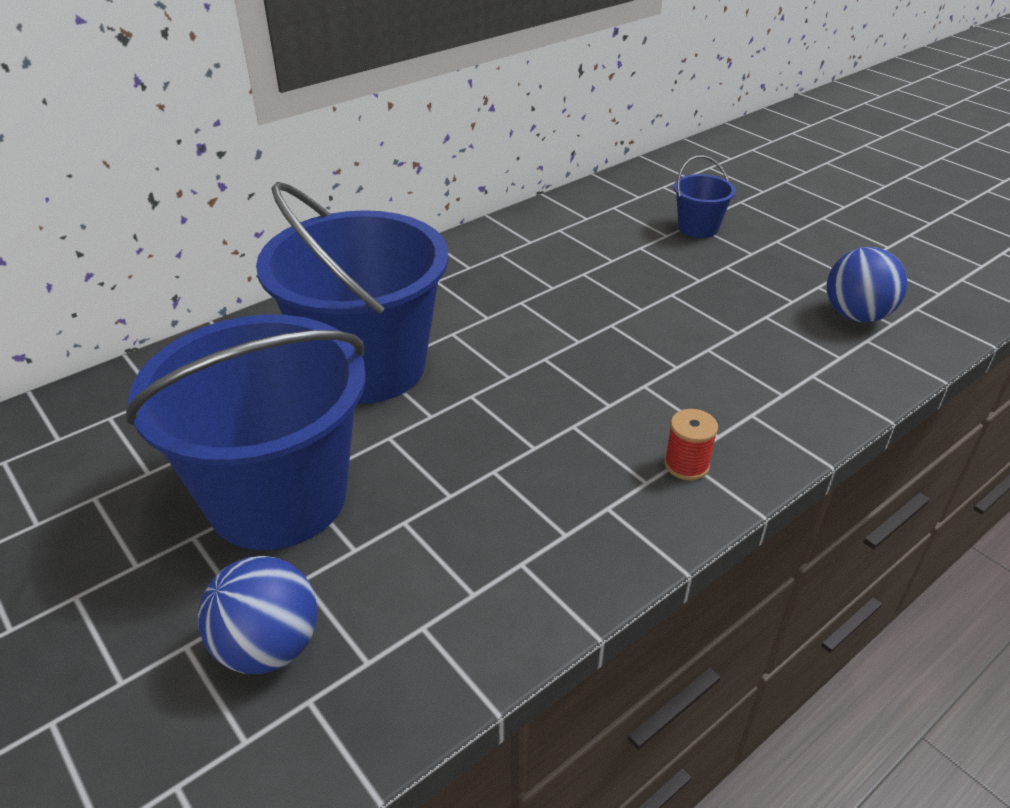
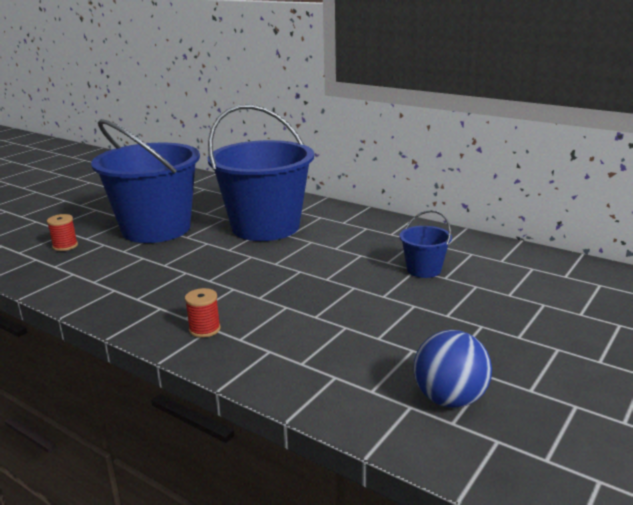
camera: 75 degrees right, 15 degrees down
blue ball [198,556,317,674] -> red spool [47,214,78,251]
blue bucket [674,155,736,238] -> blue bucket moved to [400,210,452,278]

